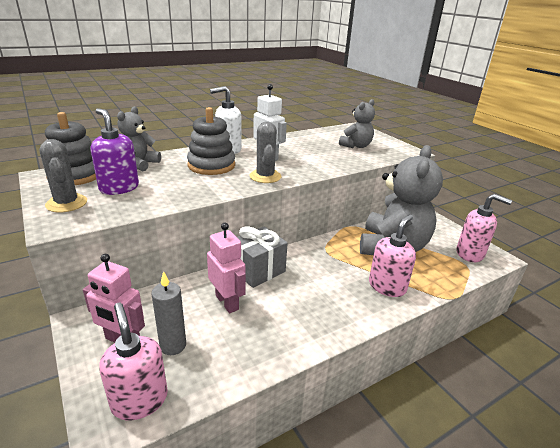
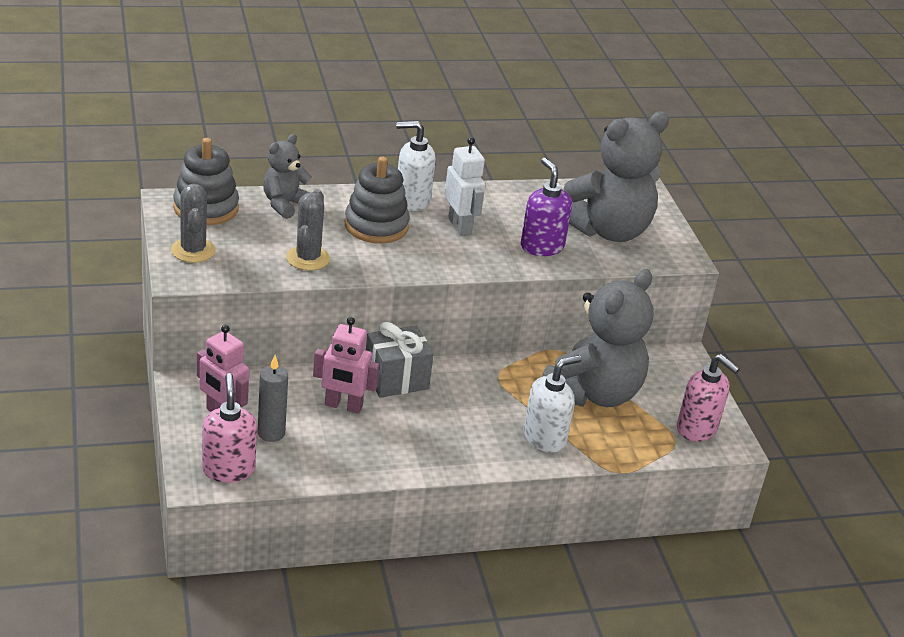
camera: 15 degrees right, 5 degrees up
purple soap dispenser [91,108,139,195] -> purple soap dispenser moved to [521,158,572,256]
pink robot [207,223,246,313] -> pink robot turned 120 degrees clockwise [313,317,380,414]
grey cactus [249,121,281,183] -> grey cactus moved to [286,189,330,271]
grey teddy bear [339,99,375,148] -> grey teddy bear [564,111,669,242], size x1.92
pink soap dispenser [369,214,416,297] -> white soap dispenser [524,355,582,453]

